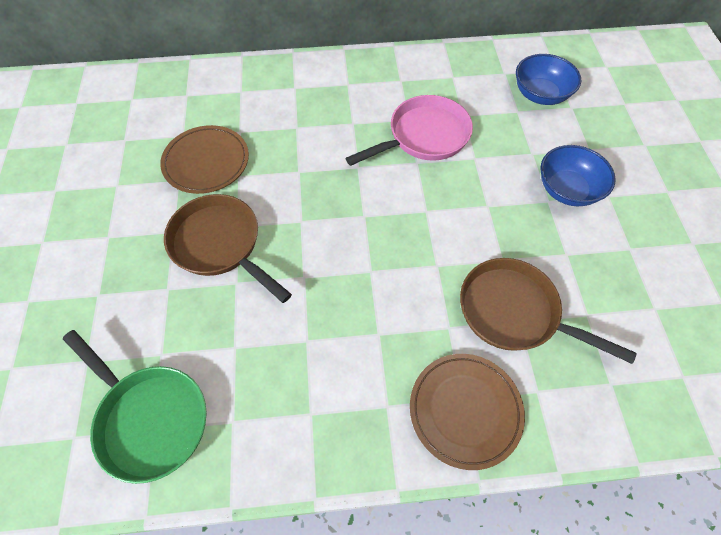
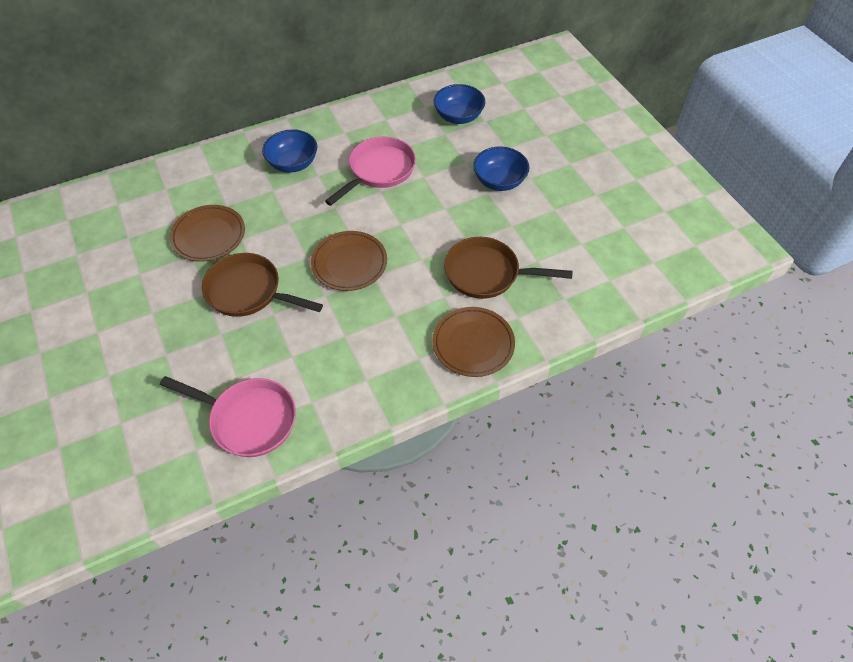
camera: 20 degrees left, 5 degrees down
green pan [63,330,207,484] -> pink pan [160,376,296,457]
none -> blue bowl [262,129,317,173]
none -> brown plate [311,231,387,291]

